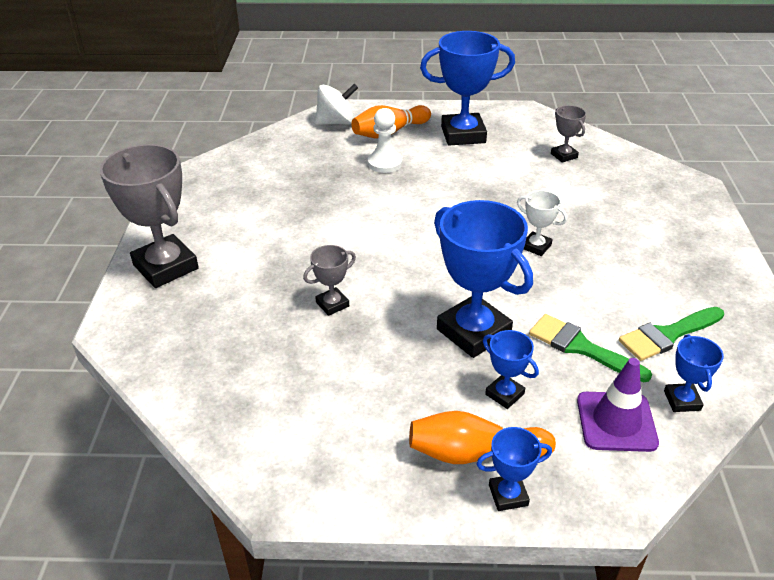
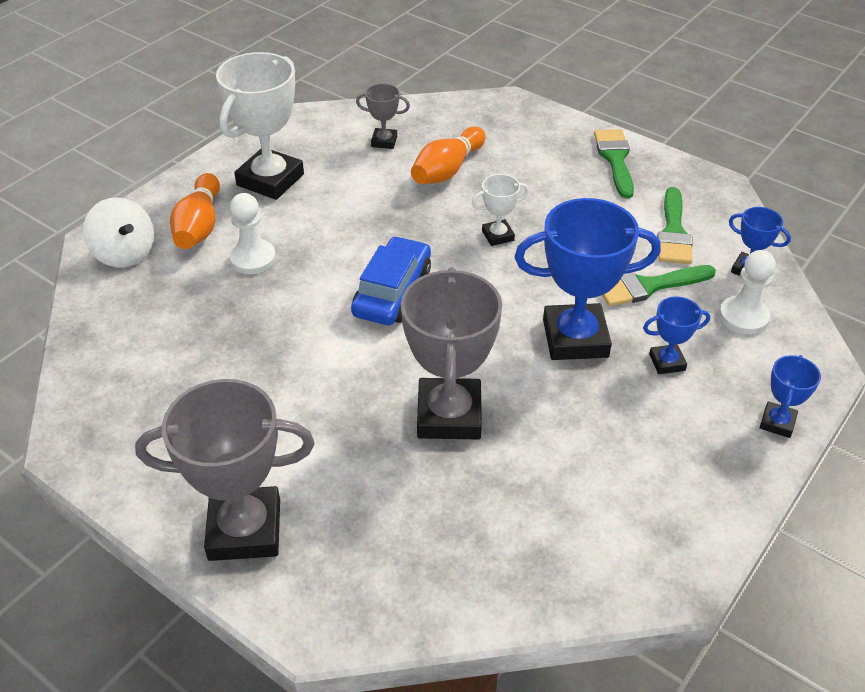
camera: 55 degrees left, 5 degrees up
grey trophy [303,245,356,316] -> grey trophy [401,267,502,440], size x2.07
white spinning top [315,84,358,125] -> white spinning top turned 120 degrees clockwise [83,197,154,268]
orange bowling pin [409,411,556,464] -> orange bowling pin moved to [411,126,486,184]
blue trophy [420,31,515,146] -> white trophy [216,52,304,200]
purple traffic cone [577,358,659,452] -> white pawn [719,250,776,334]
none -> blue car [351,236,431,325]
none -> green brush [594,129,634,199]

